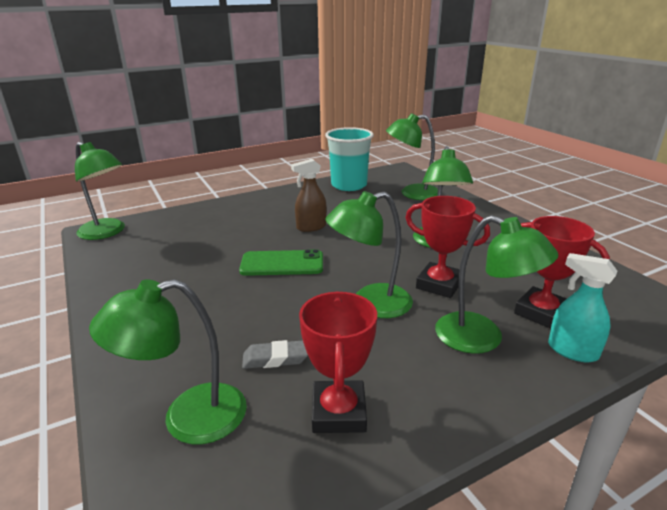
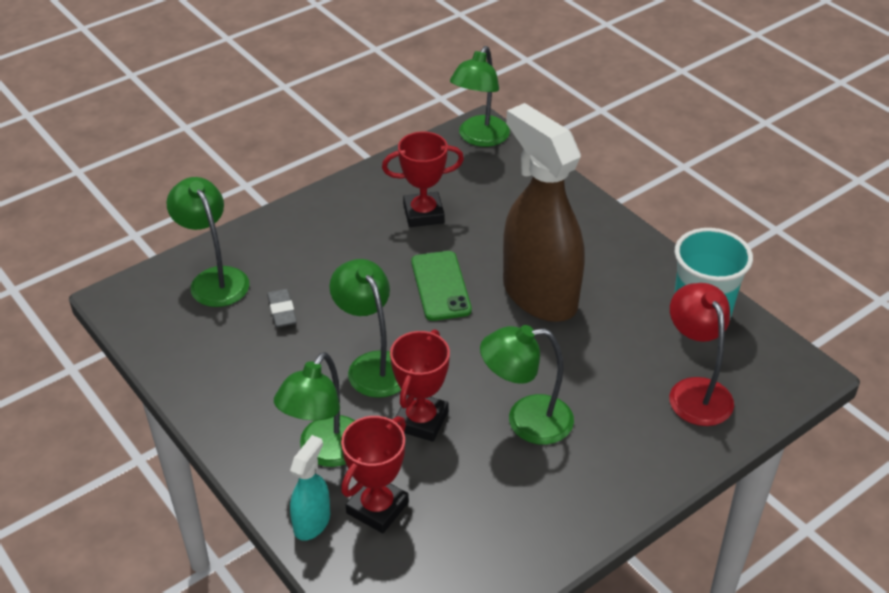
camera: 80 degrees right, 15 degrees up
brown spray bottle [291,159,327,232] -> brown spray bottle [503,103,585,322], size x2.27
red trophy [299,291,377,433] -> red trophy moved to [382,131,464,227]
green lamp [386,113,438,200] -> red lamp [669,283,734,426]

